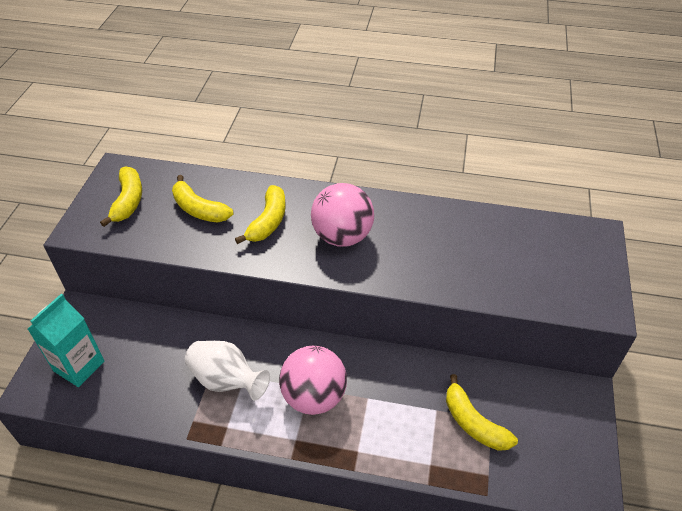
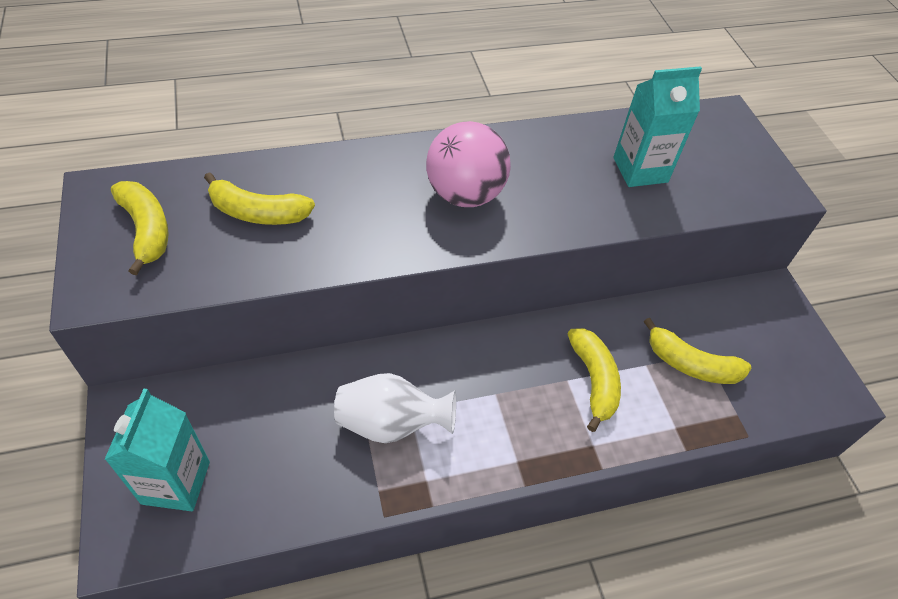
camera: 30 degrees left, 5 degrees up
yellow banana [235,185,285,244] -> yellow banana moved to [568,328,621,432]
pink ball [279,346,347,415] -> none
none -> turquoise carton [613,66,702,187]

